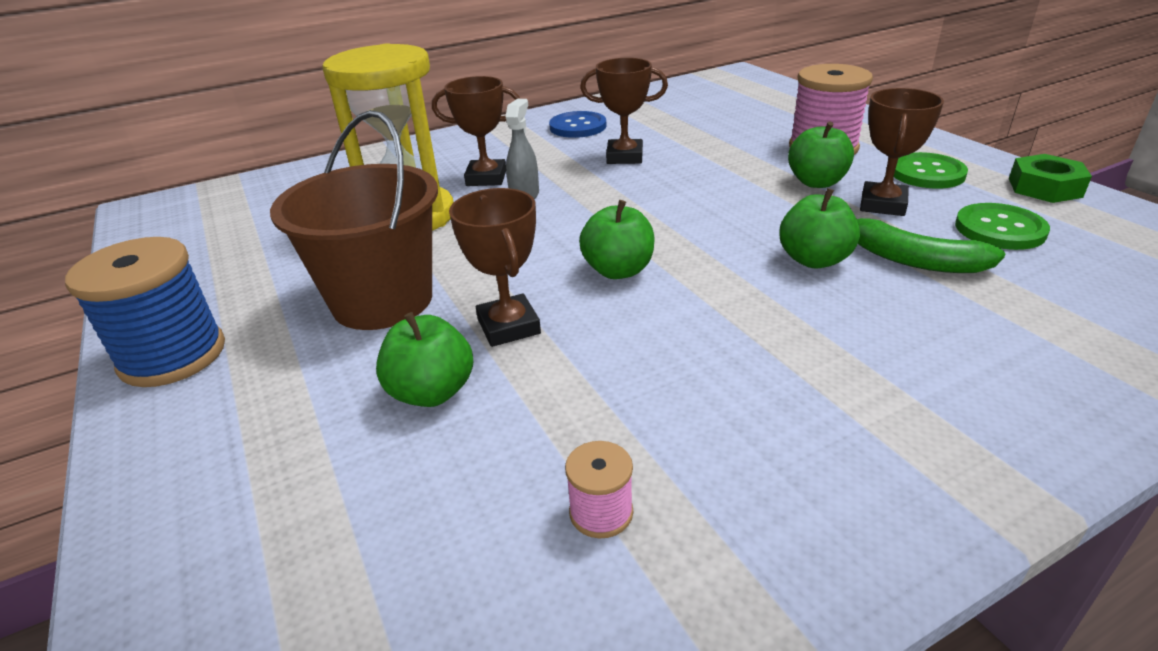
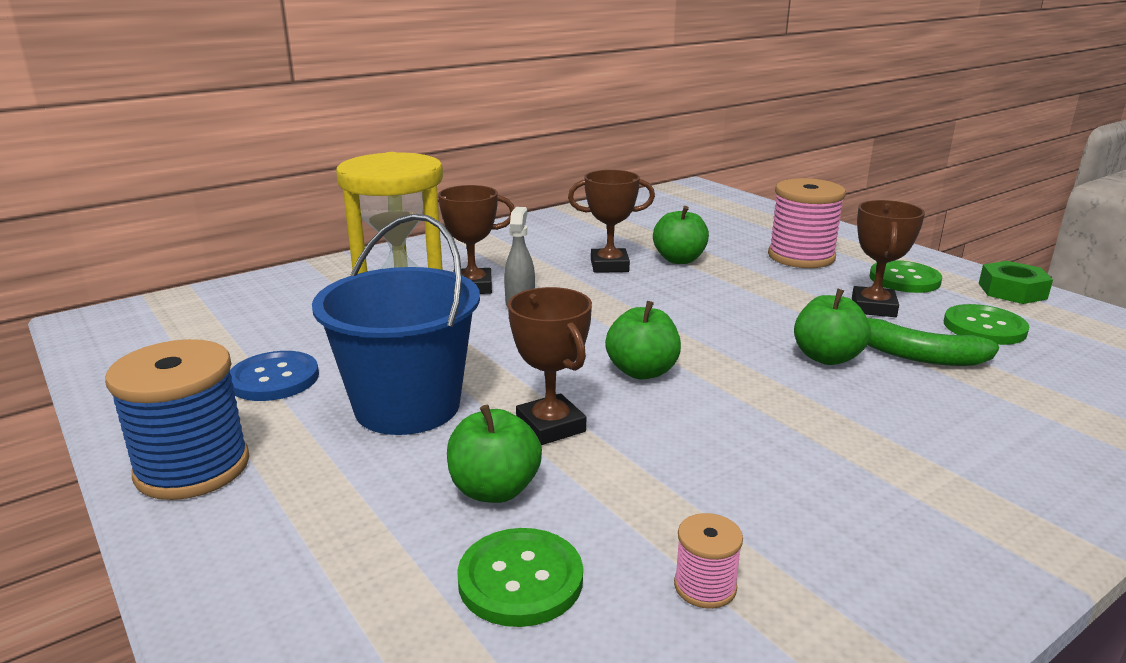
camera: 10 degrees left, 10 degrees down
brown bucket [270,110,438,330] -> blue bucket [312,214,480,435]
blue button [549,111,607,138] -> blue button moved to [230,351,319,401]
green apple [788,121,854,188] -> green apple moved to [653,206,709,264]
none -> green button [457,528,583,627]

